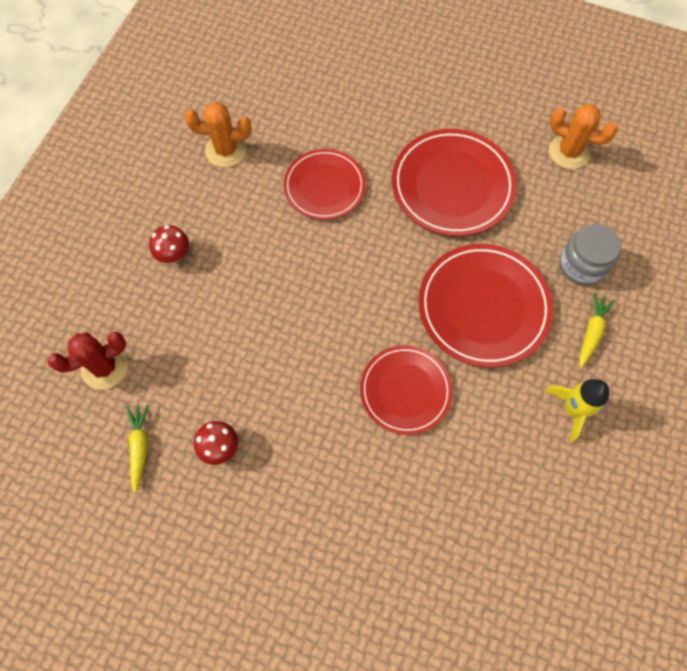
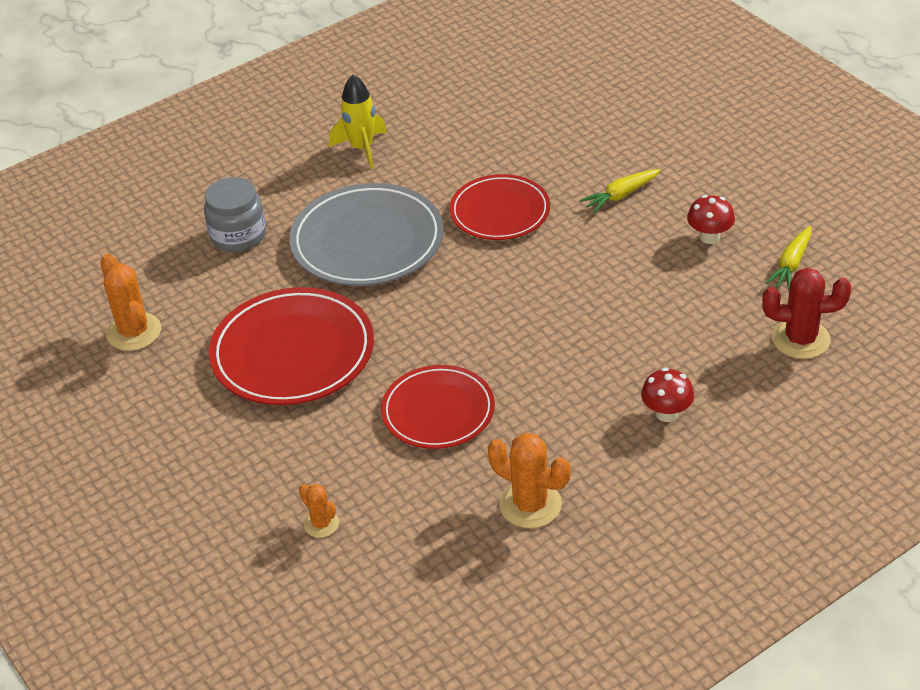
camera: 145 degrees left, 25 degrees down
red plate [419,244,553,368] -> grey plate [289,183,444,286]
yellow carrot [579,293,615,368] -> yellow carrot moved to [580,169,661,213]
none -> orange cactus [299,484,339,538]

